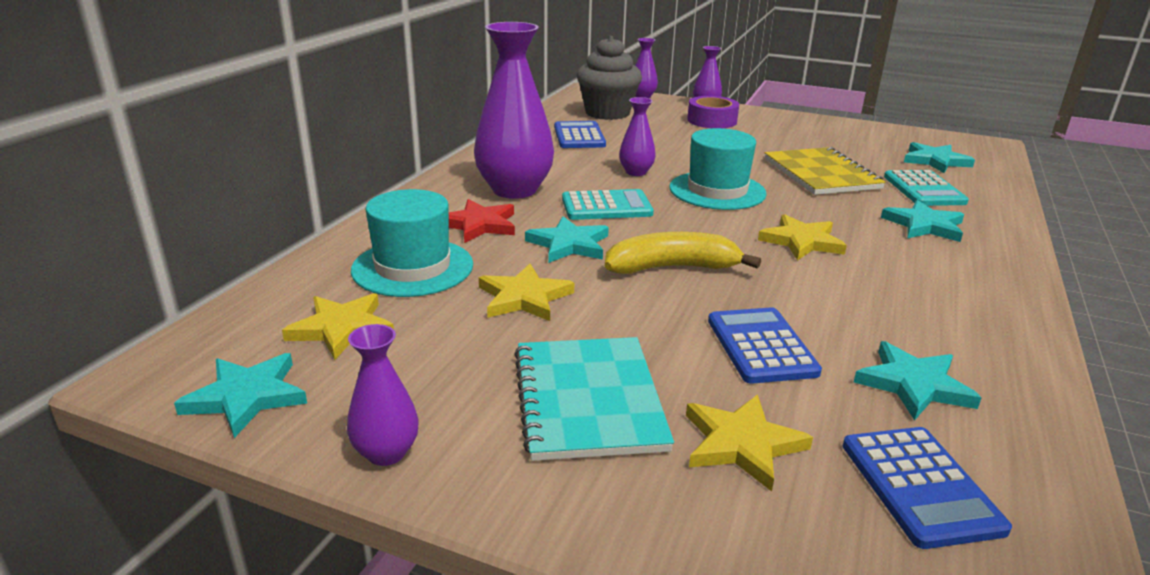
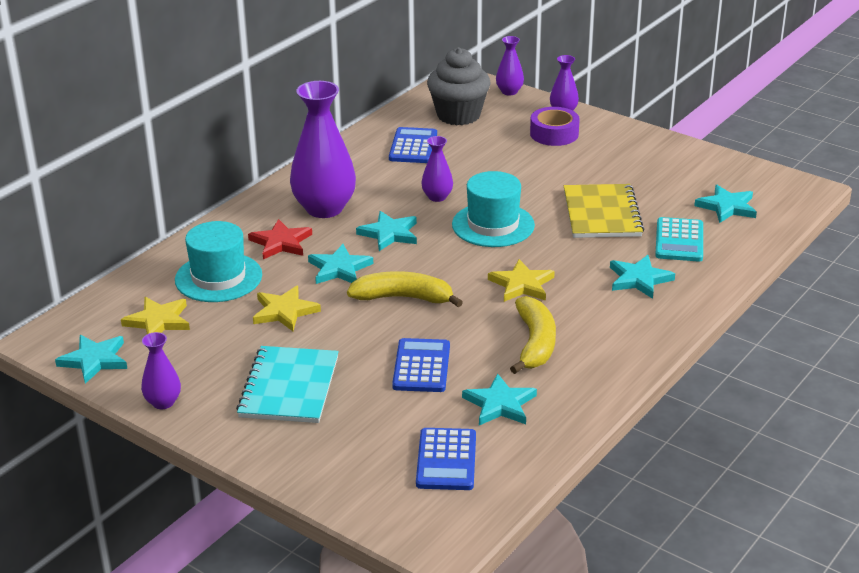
camera: 15 degrees right, 5 degrees up
turquoise calculator [562,189,654,220] -> turquoise star [356,211,417,251]
yellow star [686,395,813,491] -> none
none -> yellow banana [510,296,556,374]

